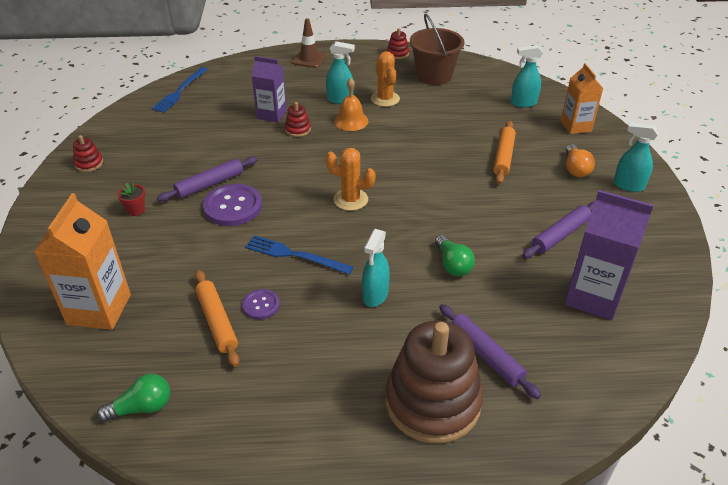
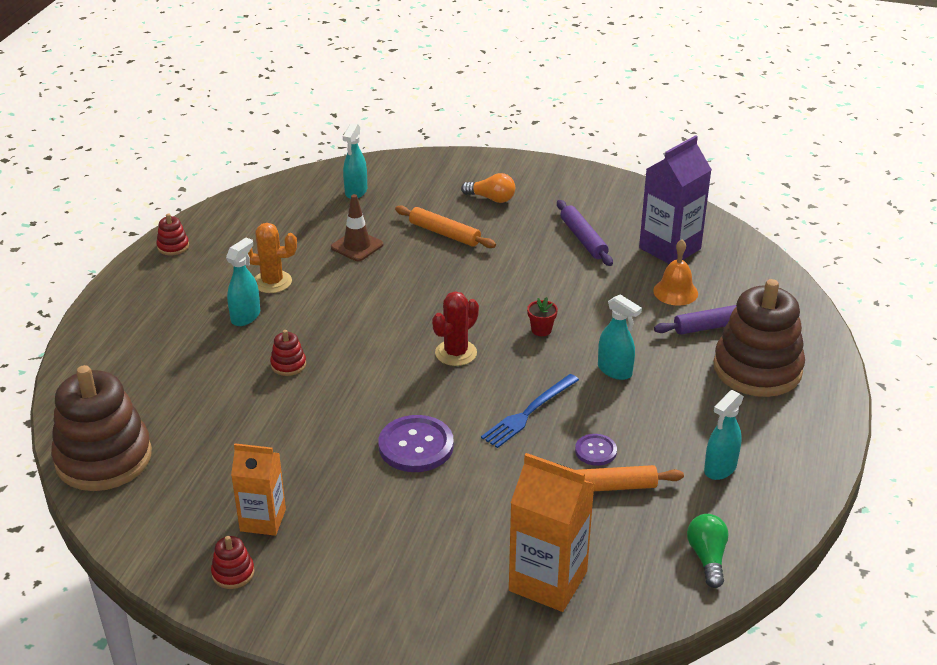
camera: 70 degrees left, 5 degrees down
red flower pot [118,182,145,216] -> red flower pot moved to [527,297,558,336]
blue fork [152,67,208,113] -> brown stacking toy [51,365,152,491]
purple rolling pin [157,157,257,202] -> none
purple carton [252,56,287,123] -> none
brown traffic cone [292,18,327,68] -> brown traffic cone moved to [331,194,384,261]
orange cactus [326,148,376,211] -> red cactus [432,291,479,366]
orange bell [334,78,368,131] -> orange bell moved to [653,239,698,306]
brown bucket [410,14,464,85] -> none
green light bulb [435,235,475,276] -> none
orange carton [561,63,603,134] -> orange carton moved to [231,443,286,536]
turquoise spray bottle [614,122,658,192] -> turquoise spray bottle moved to [704,390,744,480]

